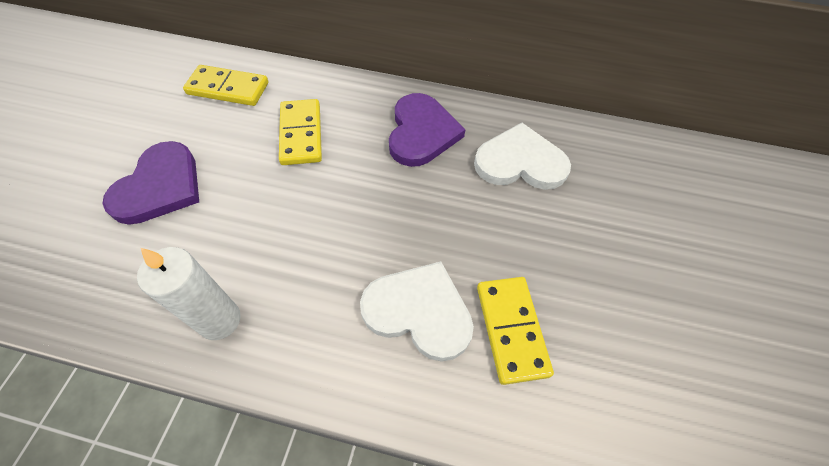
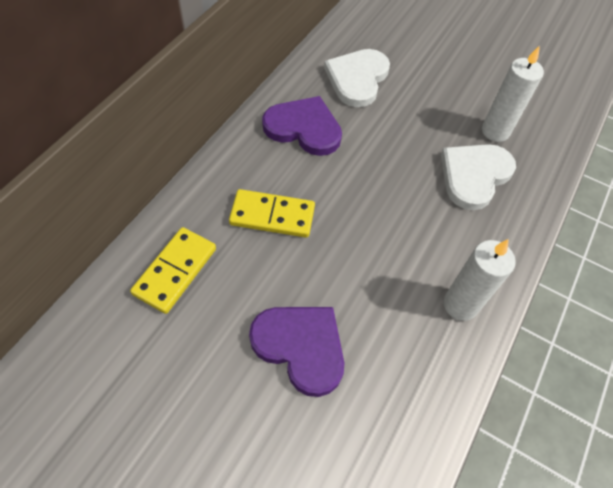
camera: 75 degrees left, 0 degrees up
yellow domino [477,277,554,385] -> white candle [482,45,544,142]

